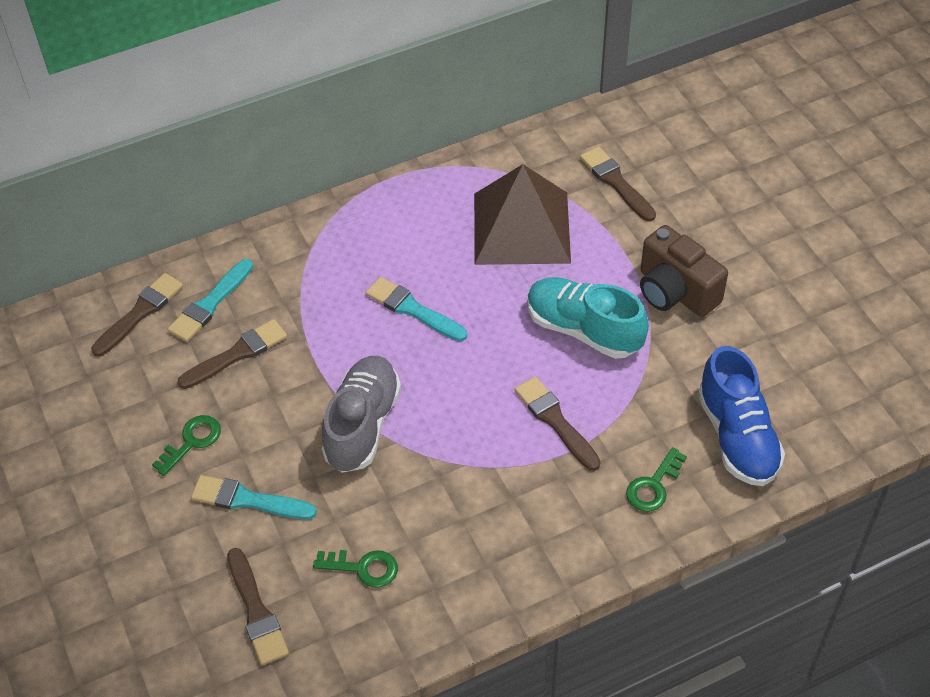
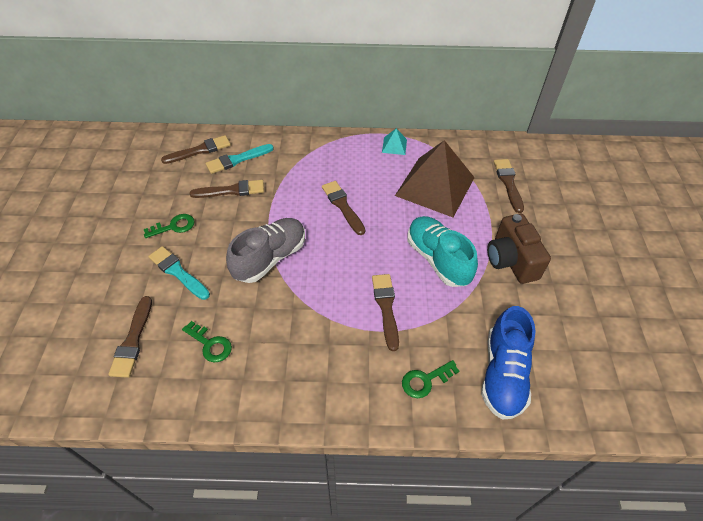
camera: 25 degrees right, 0 degrees up
turquoise brush [366,277,467,341] -> brown brush [322,181,365,235]
none -> turquoise pyramid [382,128,407,155]

